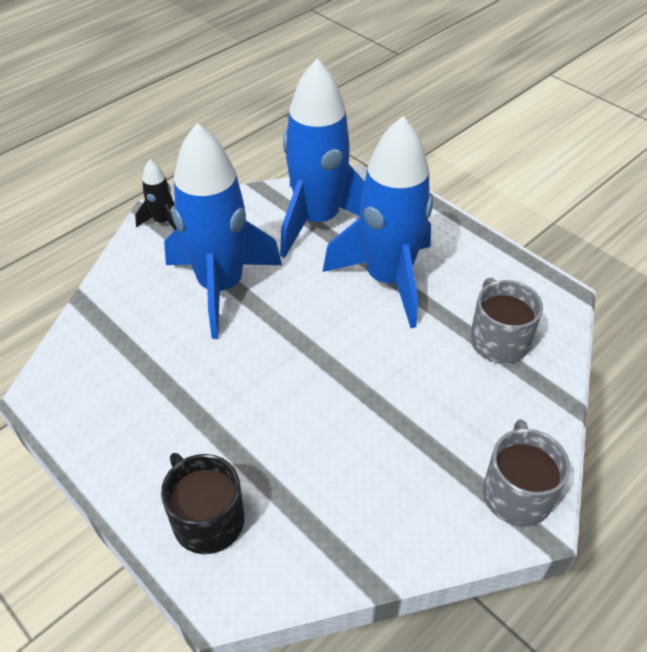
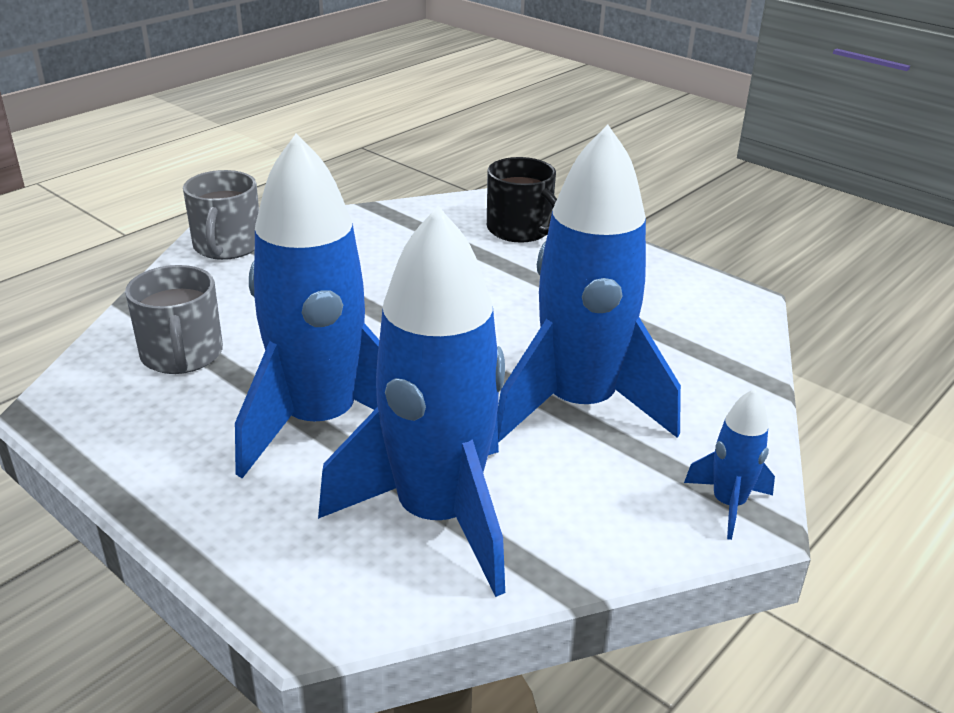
camera: 175 degrees right, 15 degrees down
black rocket [135,160,177,230] -> blue rocket [684,388,775,540]

